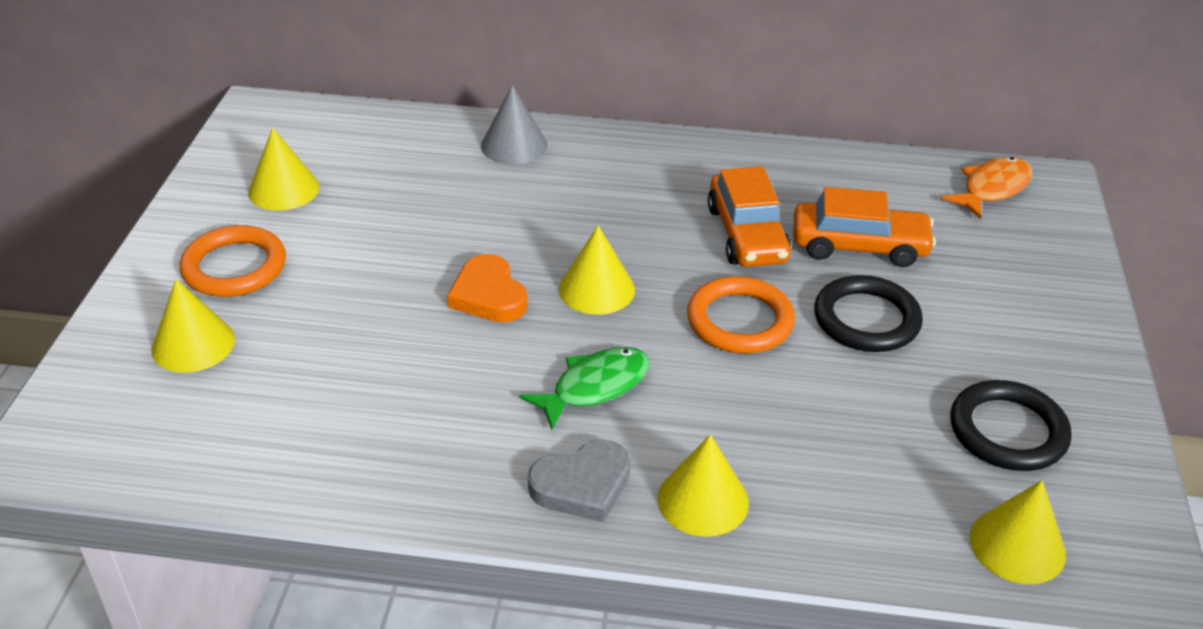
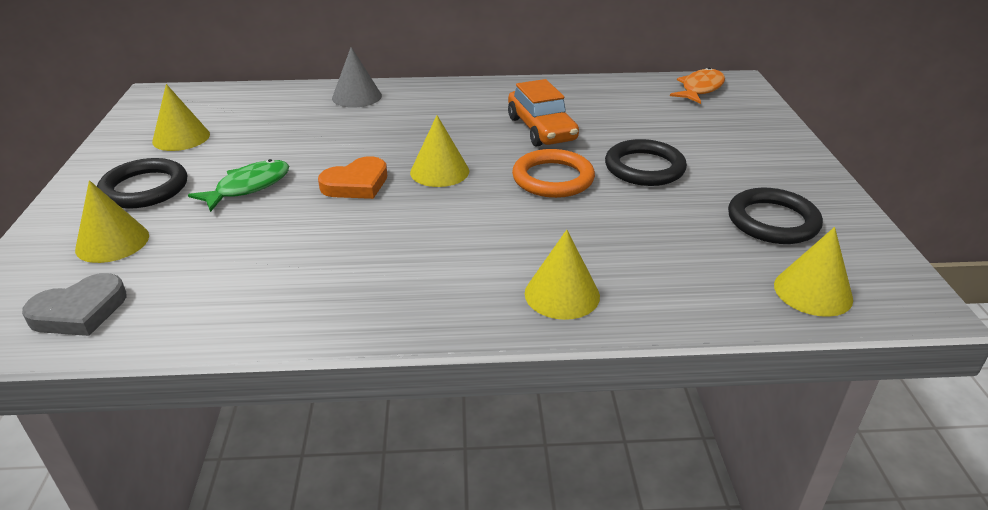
camera: 10 degrees left, 5 degrees down
orange ring [180,225,286,297] -> black ring [97,158,187,209]
orange heart [447,254,528,322] -> orange heart turned 90 degrees counterclockwise [318,156,387,199]
green fish [519,347,650,430] -> green fish moved to [188,159,289,212]
grey heart [528,440,630,522] -> grey heart moved to [22,273,127,336]
orange car [793,187,936,267] -> none

